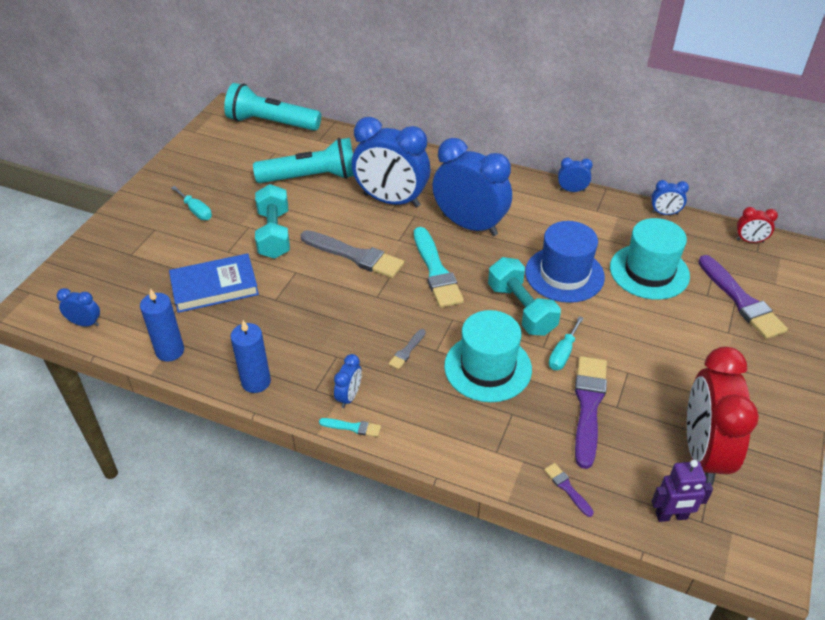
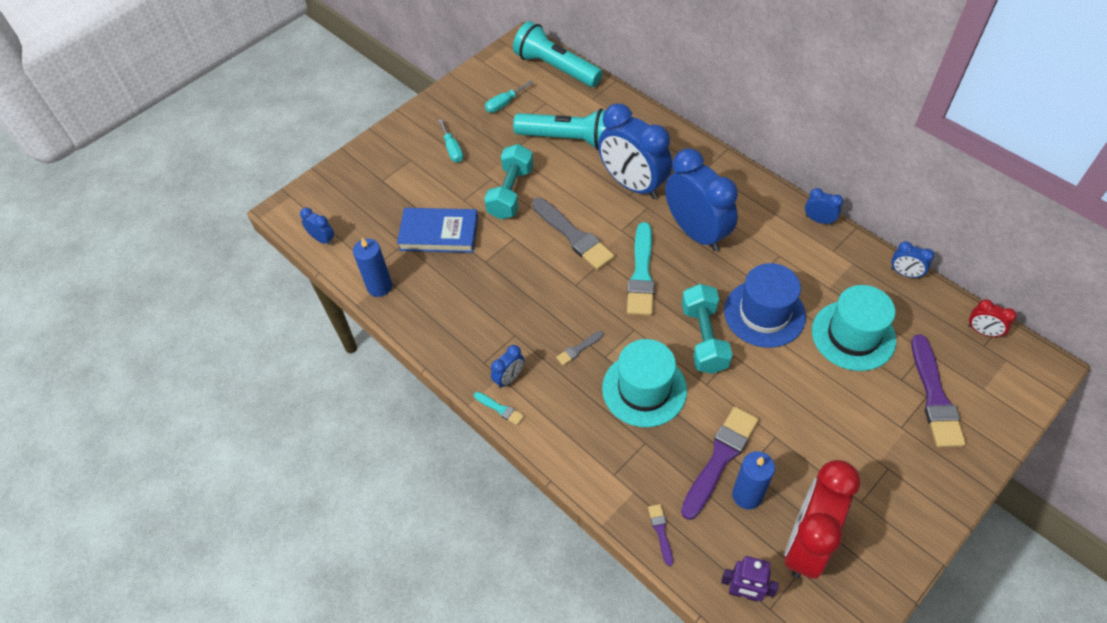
camera: 25 degrees right, 10 degrees up
blue candle [231,320,271,393] -> blue candle moved to [732,451,775,509]
turquoise screwdriver [549,316,584,370] -> turquoise screwdriver moved to [485,81,534,113]

